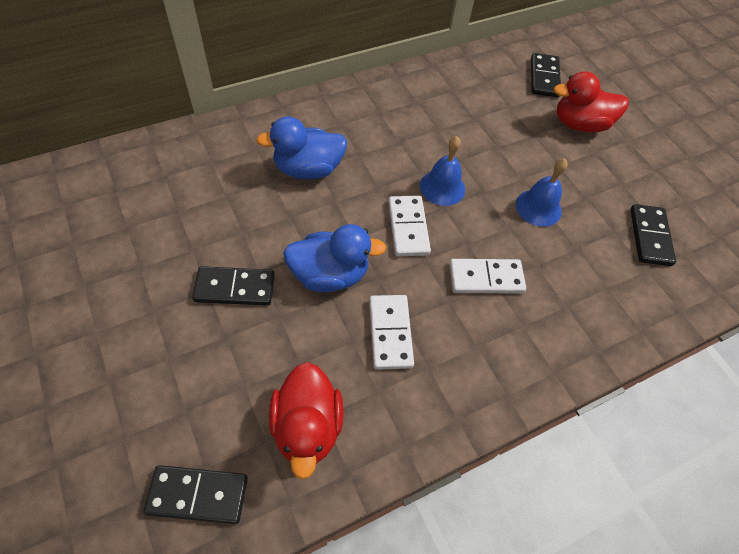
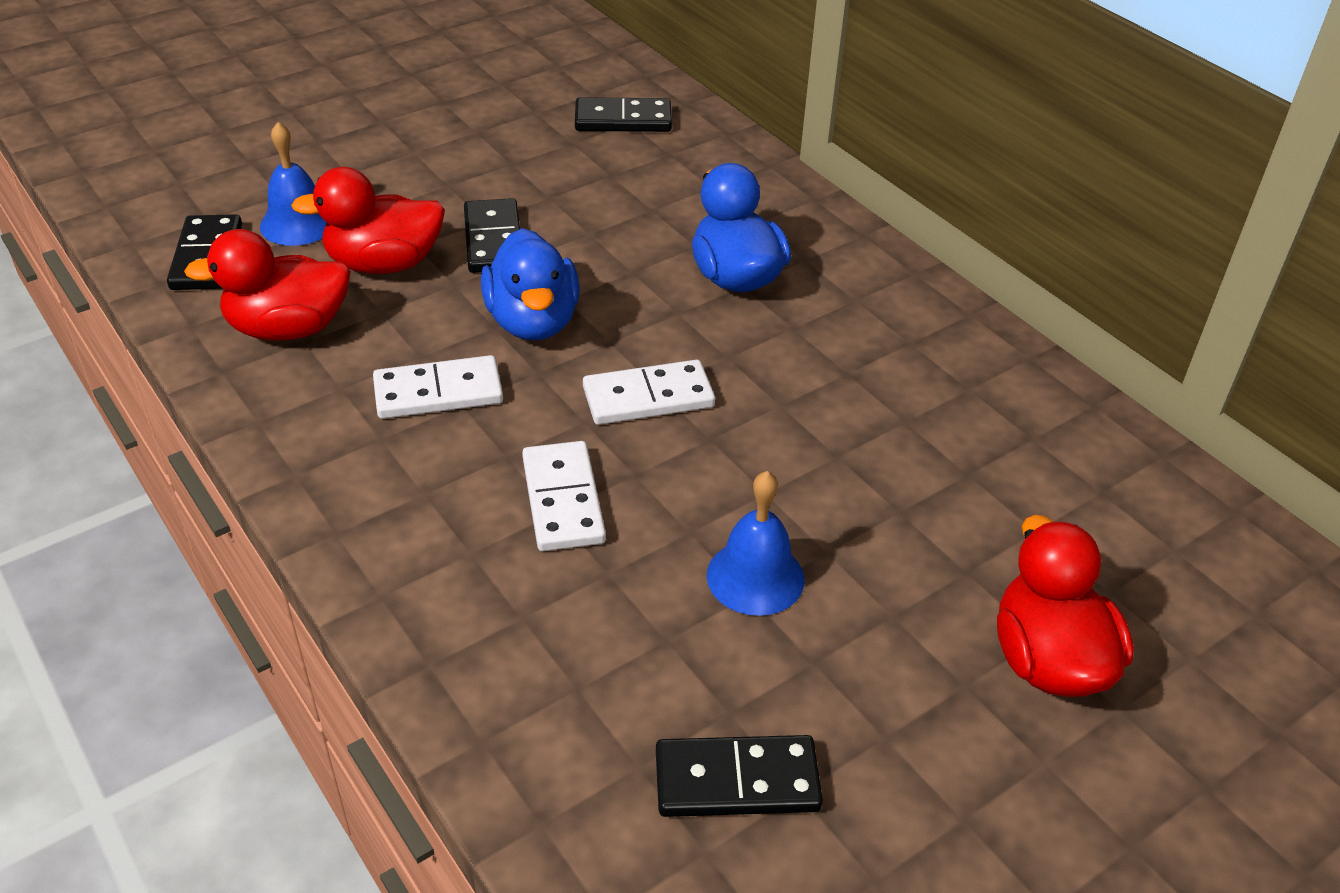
camera: 85 degrees right, 15 degrees down
blue bell [420,136,465,206] -> blue bell moved to [260,122,327,246]
black domino [531,53,561,98] -> black domino moved to [575,97,672,132]
none -> red duck [291,167,445,274]

